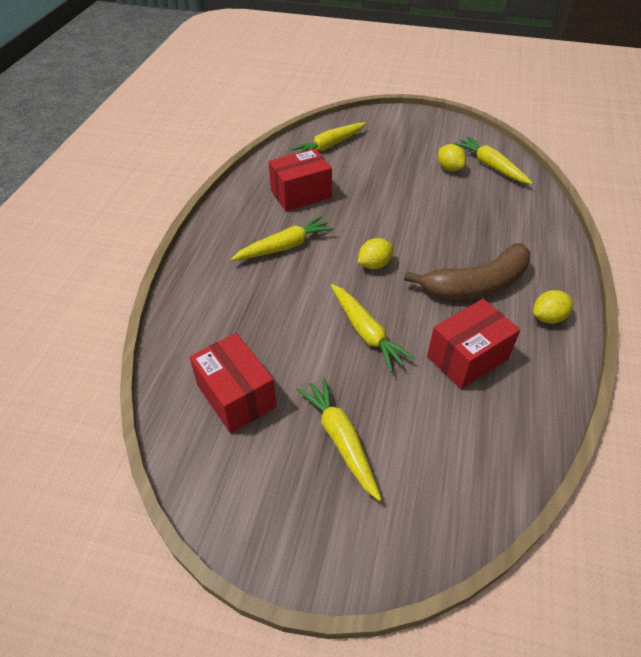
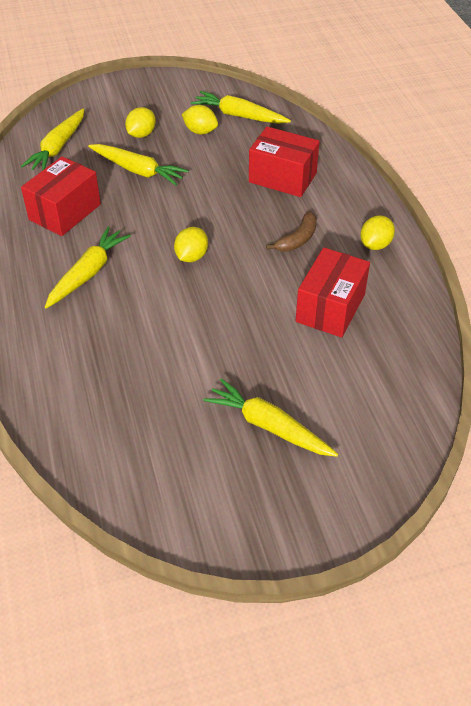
camera: 30 degrees left, 0 degrees up
red box [189,333,276,433] -> red box moved to [249,127,320,197]
yellow carrot [331,284,415,372] -> yellow carrot moved to [88,144,189,186]
brown banana [404,243,530,300] -> brown banana [266,211,317,252], size x0.50
none -> yellow lemon [125,107,156,138]

